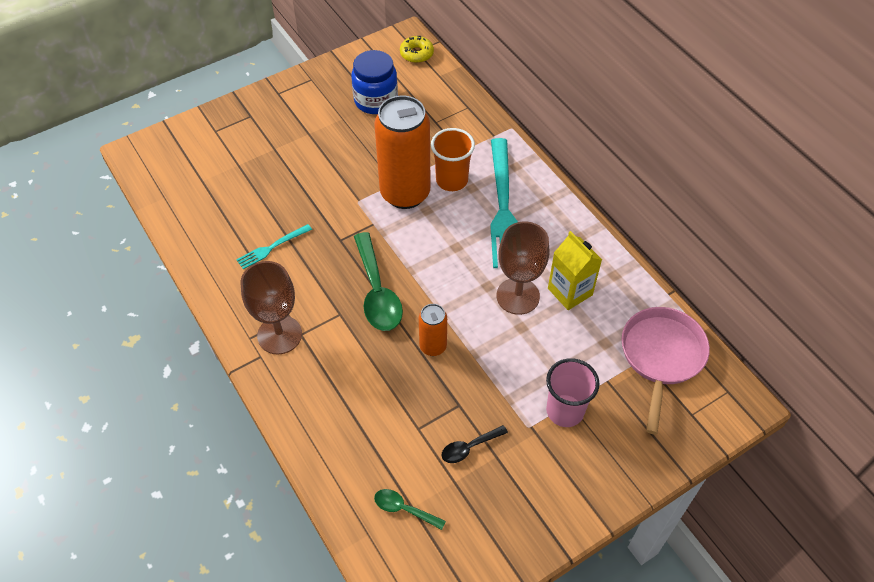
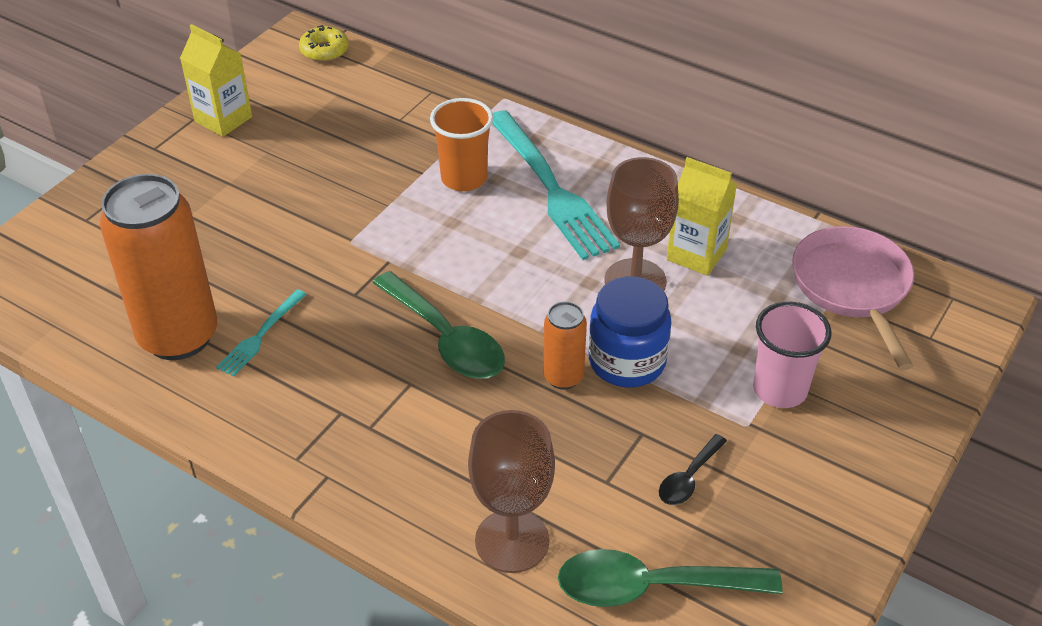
camera: 25 degrees left, 10 degrees down
brown goblet [241,261,302,354] -> brown goblet moved to [468,410,555,573]
blue jar [351,50,398,114] -> blue jar moved to [588,276,672,387]
orange can [374,95,431,209] -> orange can moved to [100,174,217,360]
green spoon [374,489,446,530] -> green spoon [558,549,783,607], size x1.93
none -> yellow carton [180,24,252,137]

